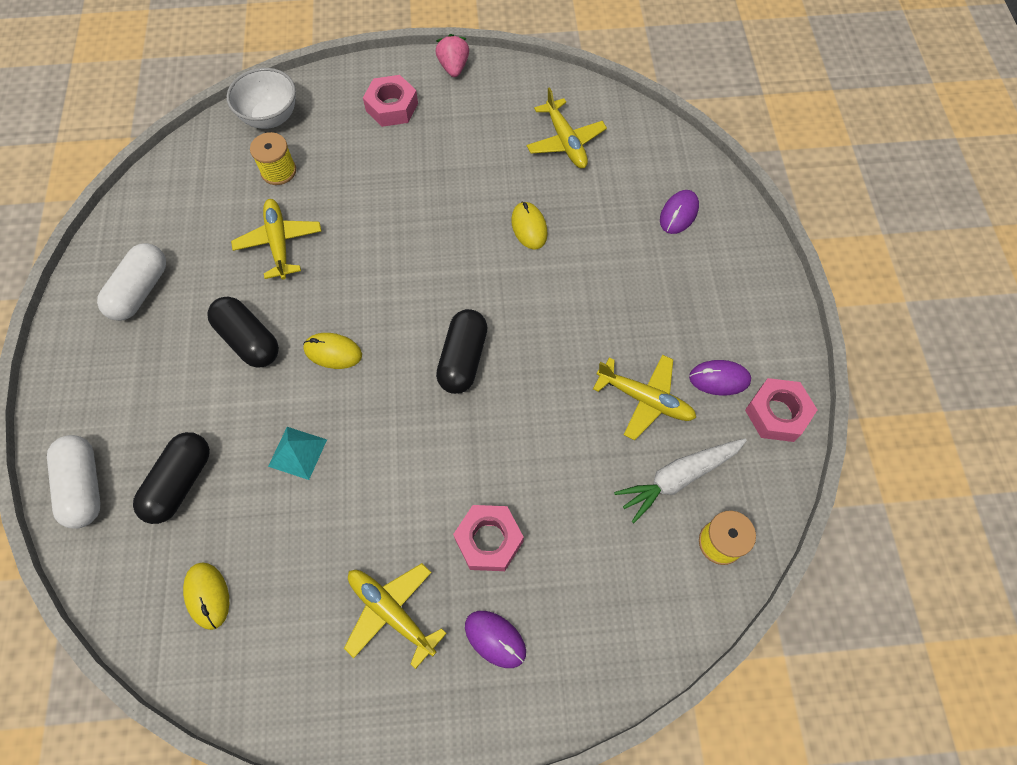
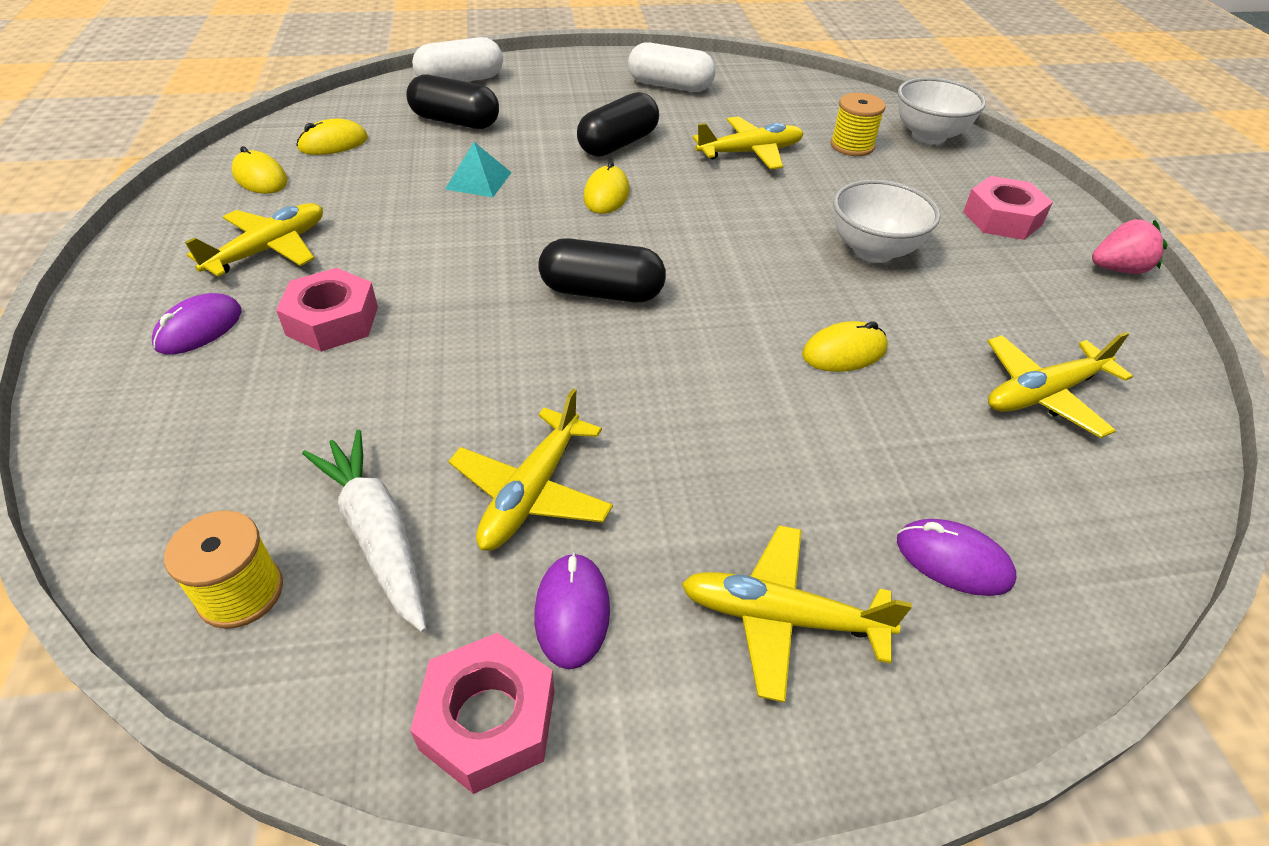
camera: 85 degrees right, 20 degrees down
none -> yellow mouse [232,146,288,194]
none -> yellow plane [682,525,912,703]
none -> white bowl [833,180,940,263]

